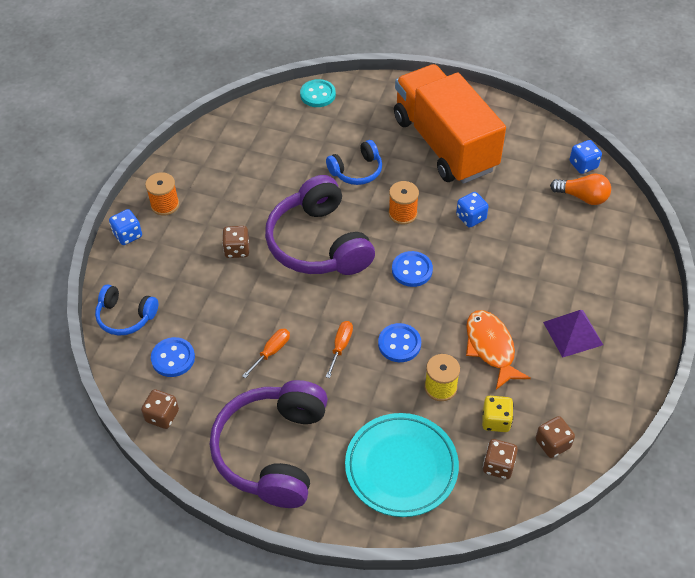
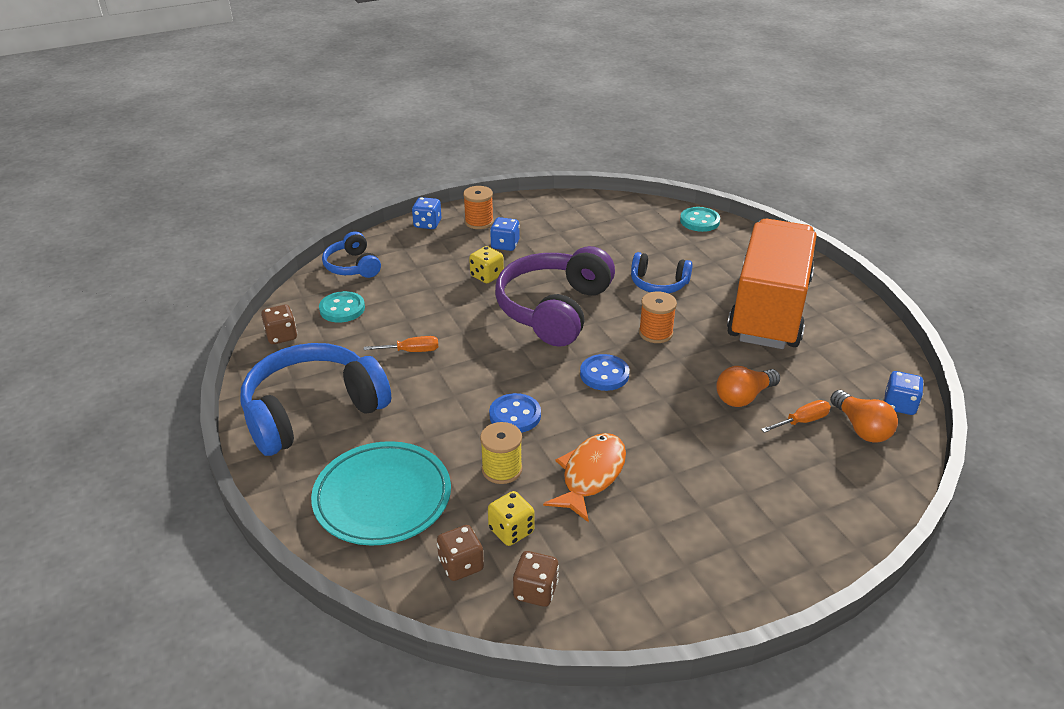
camera: 45 degrees right, 15 degrees down
blue button [151,337,195,377] -> turquoise button [319,291,365,323]
purple headphones [210,380,328,508] -> blue headphones [240,343,391,456]
brown dice [222,226,249,258] -> yellow dice [469,246,504,283]
orange screwdriver [326,321,353,378] -> orange screwdriver moved to [761,400,831,433]
blue dice [456,192,489,227] -> blue dice moved to [490,217,520,251]
purple pyramid [543,310,603,358] -> none
none -> orange light bulb [716,366,780,407]

